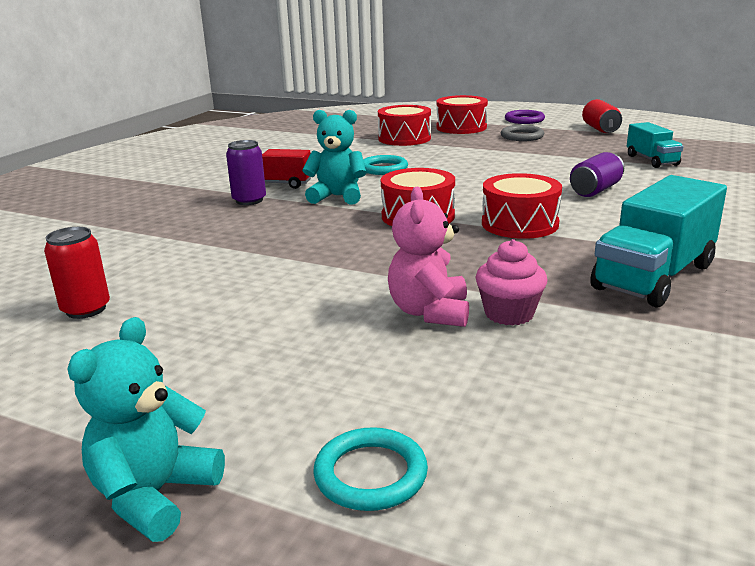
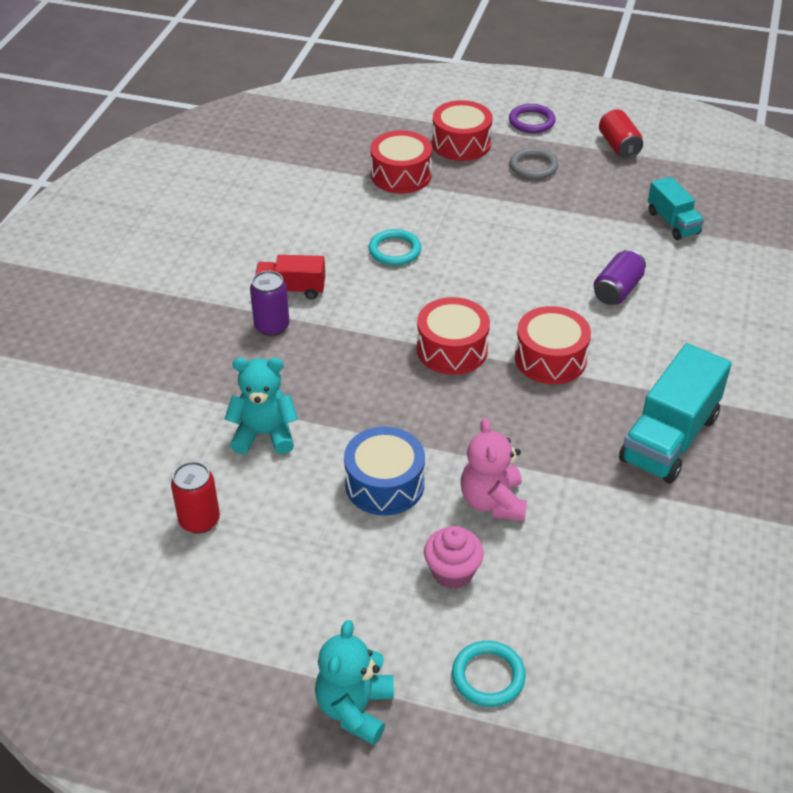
camera: 10 degrees left, 20 degrees up
turquoise teddy bear [302,110,366,205] -> turquoise teddy bear moved to [224,358,298,454]
pink cupcake [475,239,547,326] -> pink cupcake moved to [424,526,484,589]
none -> blue drum [344,427,425,516]

